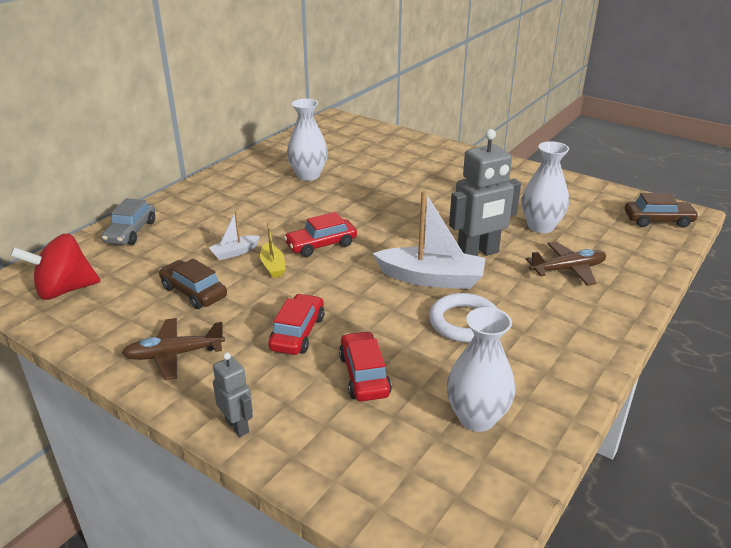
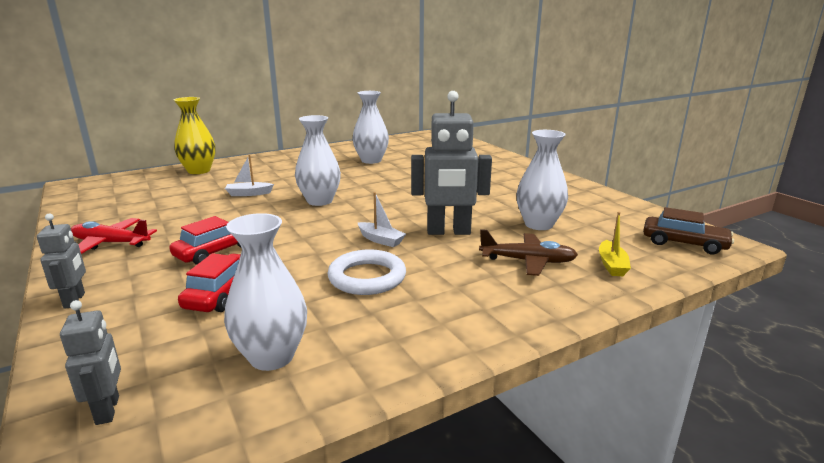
camera: 25 degrees right, 10 degrees down
red spinning top [10,234,100,300] -> none
grey car [102,198,155,245] -> yellow vase [174,97,216,174]
brown plane [122,318,225,380] -> red plane [71,218,157,254]
brown car [159,258,227,309] -> none
yellow boat [260,223,286,278] -> yellow boat moved to [599,212,631,276]
red car [284,212,357,257] -> white vase [295,115,341,206]
white boat [373,190,486,289] -> white boat [358,192,406,247], size x0.50
none -> grey robot [60,300,121,425]

